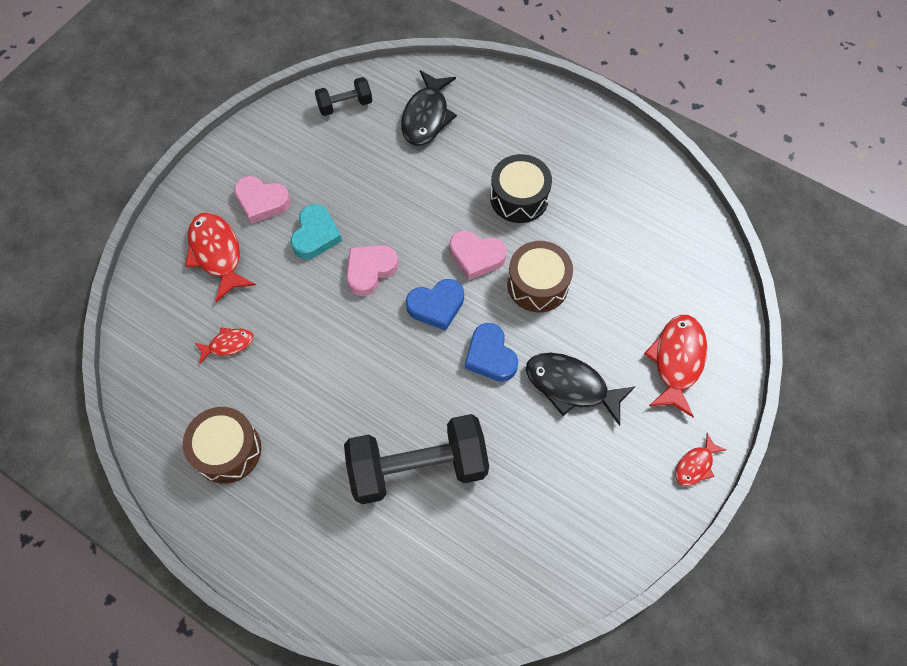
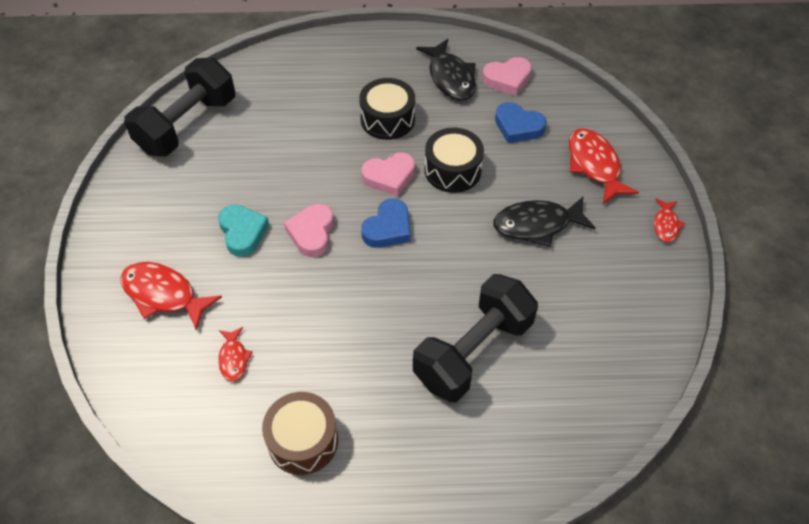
camera: 35 degrees left, 10 degrees down
red fish [195,327,253,363] -> red fish turned 135 degrees clockwise [218,327,253,381]
pink heart [234,176,291,224] -> pink heart moved to [482,57,532,96]
black dumbbell [315,77,372,116] -> black dumbbell [124,58,235,156], size x2.05
black fish [401,70,457,146] -> black fish moved to [416,39,476,100]
blue heart [465,323,518,382] -> blue heart moved to [495,102,547,143]
brown drum [507,241,573,312] -> black drum [425,128,484,193]

